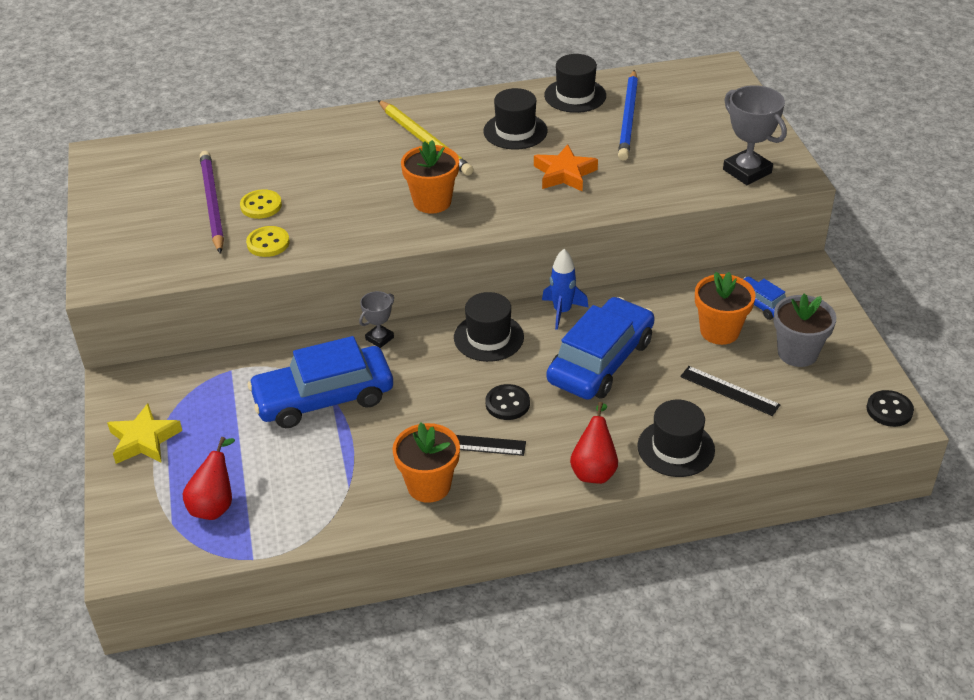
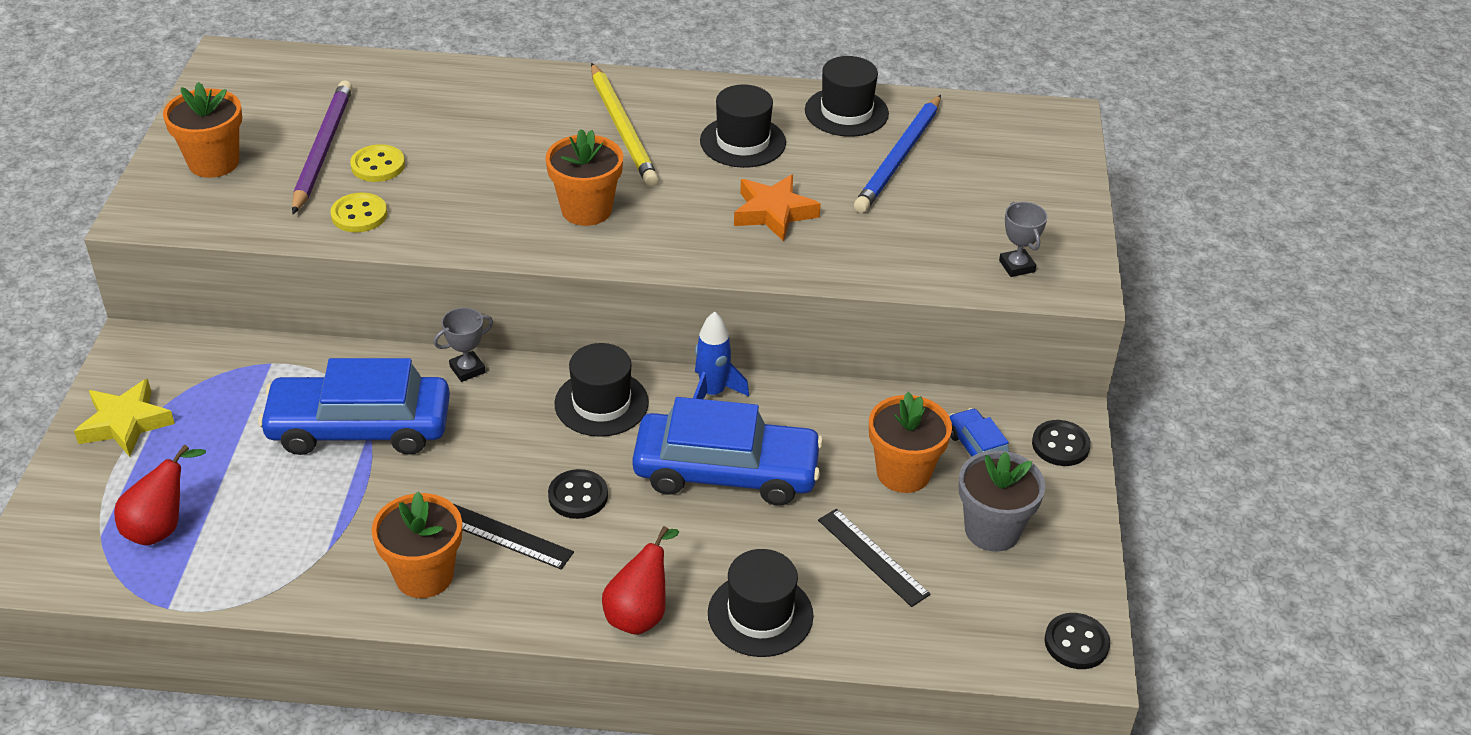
camera: 15 degrees right, 0 degrees up
blue car [547,297,655,400] -> blue car turned 45 degrees clockwise [632,397,823,506]
grey trophy [723,85,787,185] -> grey trophy [999,202,1048,277], size x0.56
none -> orange flower pot [163,82,242,178]
none -> black button [1032,420,1091,466]

